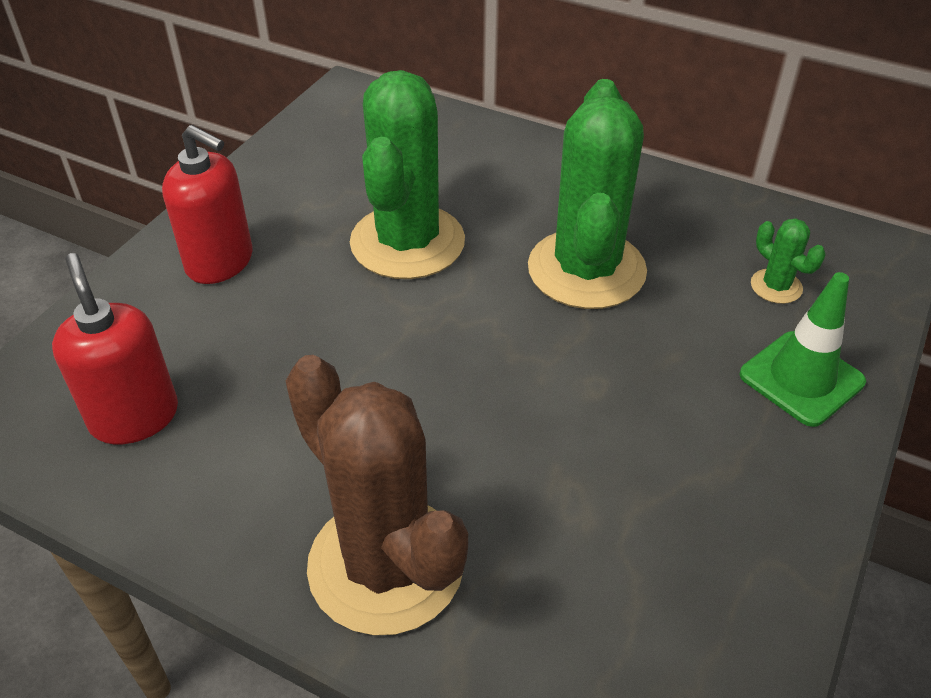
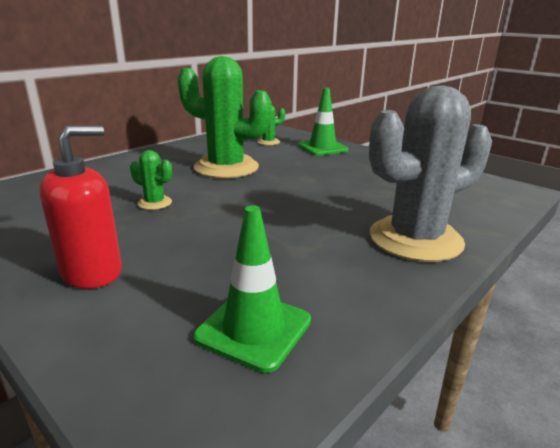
camera: 75 degrees left, 20 degrees down
red soap dispenser [52,253,178,444] -> green traffic cone [193,205,311,373]
brown cactus [286,355,468,635] -> grey cactus [369,85,492,262]
green cactus [350,70,465,279] -> green cactus [130,150,172,210], size x0.42

